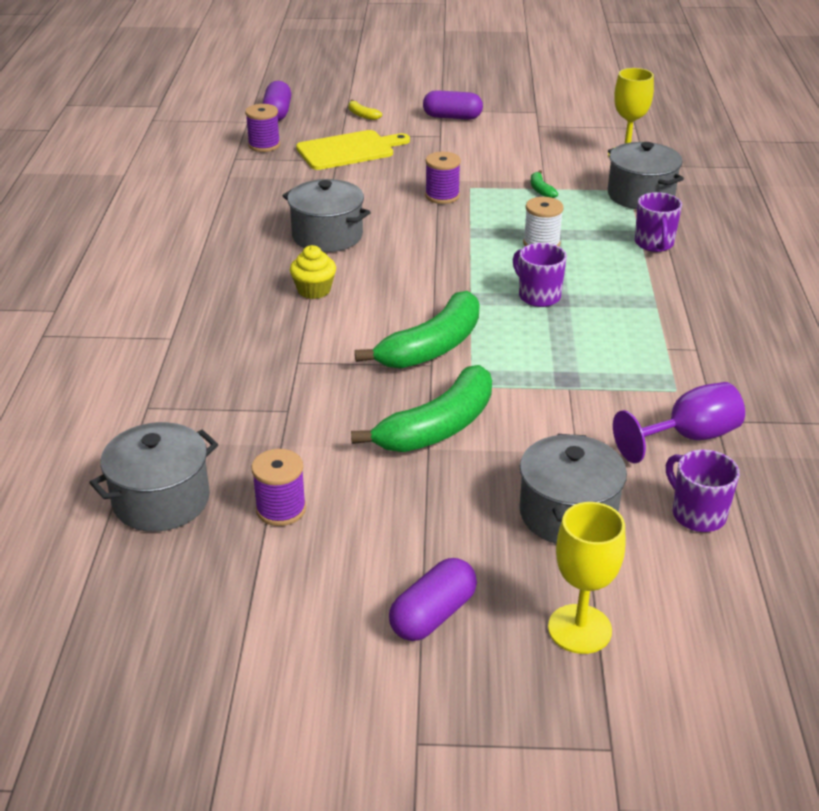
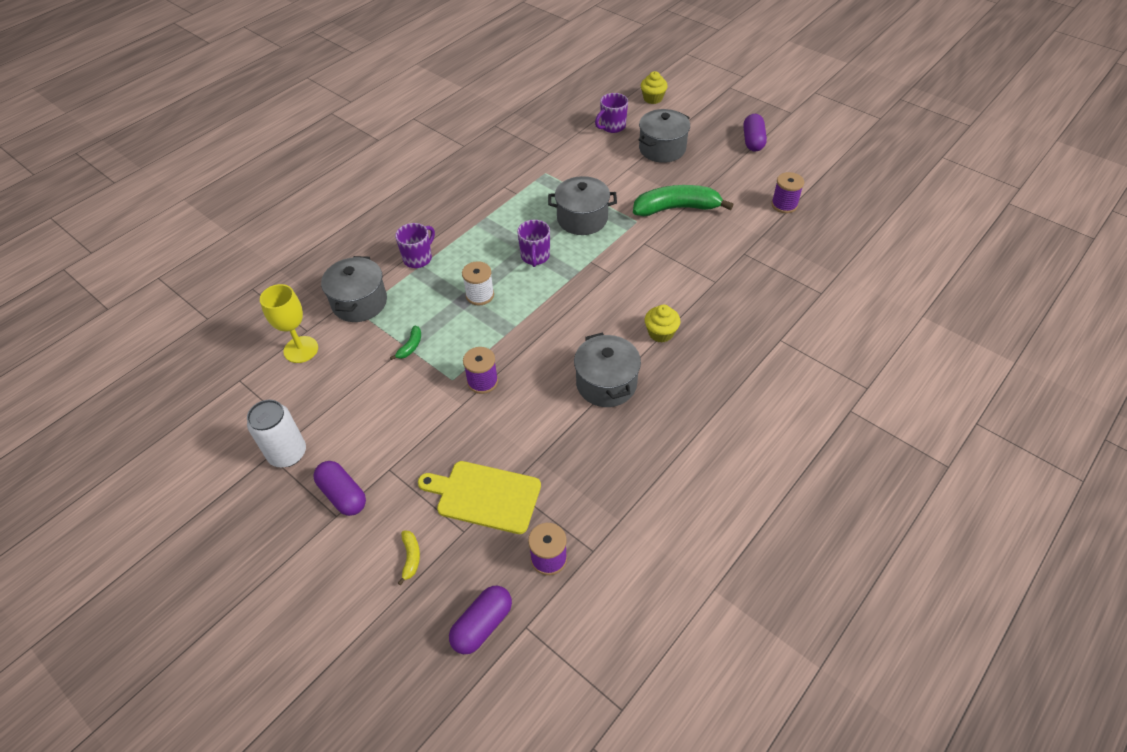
camera: 140 degrees left, 15 degrees up
grey pot [89,422,218,532] -> grey pot moved to [548,176,617,235]
green banana [355,291,480,369] -> none
purple capsule [389,558,477,641] -> purple capsule turned 75 degrees counterclockwise [743,114,767,152]
yellow goblet [548,502,625,654] -> none
purple goblet [613,382,745,463] -> none
purple mug [666,449,740,532] -> purple mug turned 45 degrees clockwise [595,93,628,133]
none -> white can [247,400,306,467]
none -> yellow cupcake [641,71,668,104]

